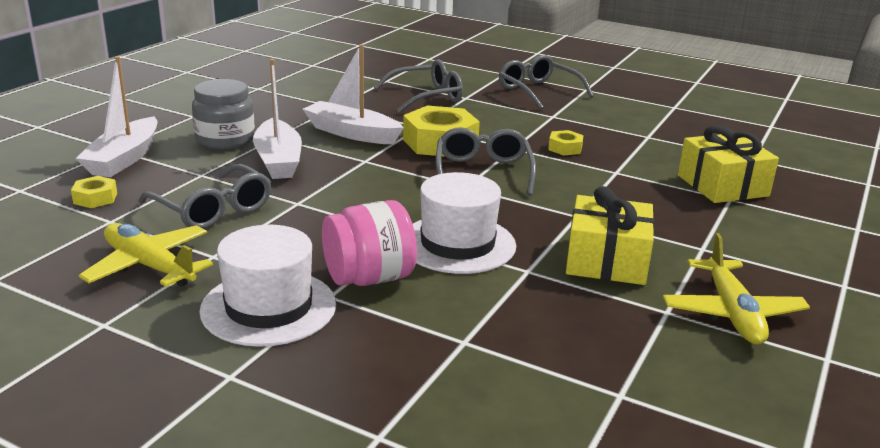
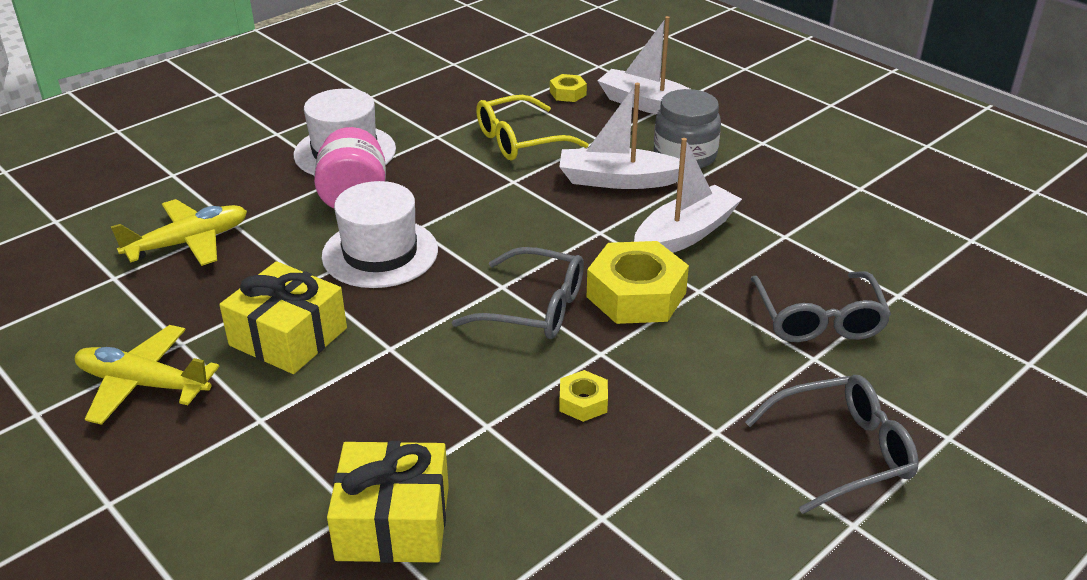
camera: 110 degrees right, 10 degrees up
yellow plane [79,223,213,287] -> yellow plane moved to [111,199,247,266]
grey glasses [138,164,271,229] -> yellow glasses [476,95,589,161]

